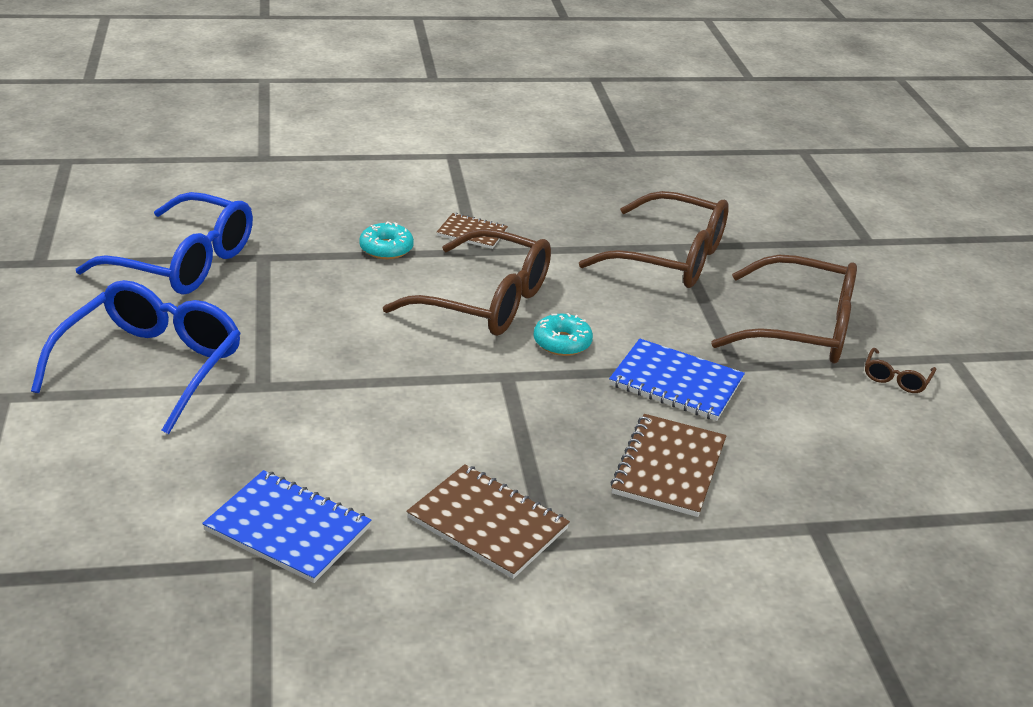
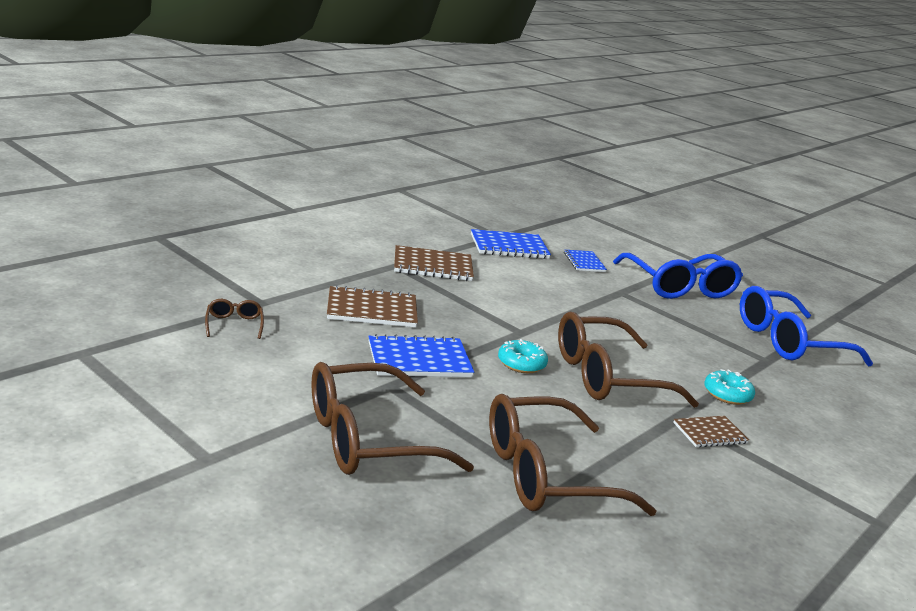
camera: 140 degrees right, 10 degrees down
brown notebook [610,414,726,517] -> brown notebook turned 75 degrees counterclockwise [327,285,418,327]
brown glasses [865,348,936,393] -> brown glasses moved to [205,299,264,339]
none -> blue notebook [564,249,607,272]

